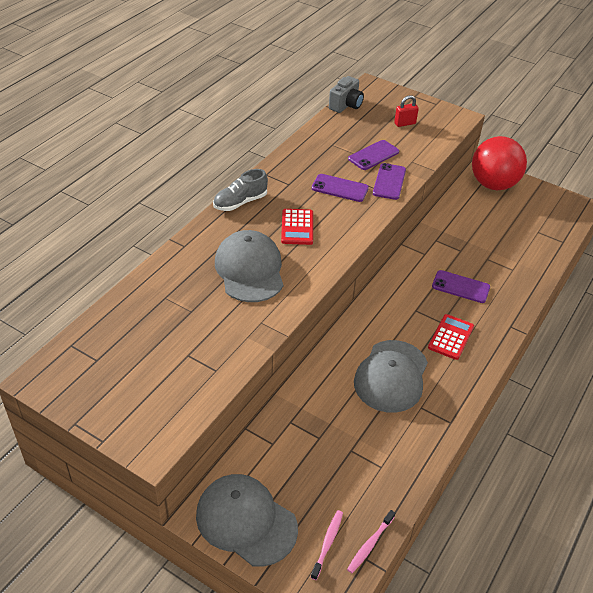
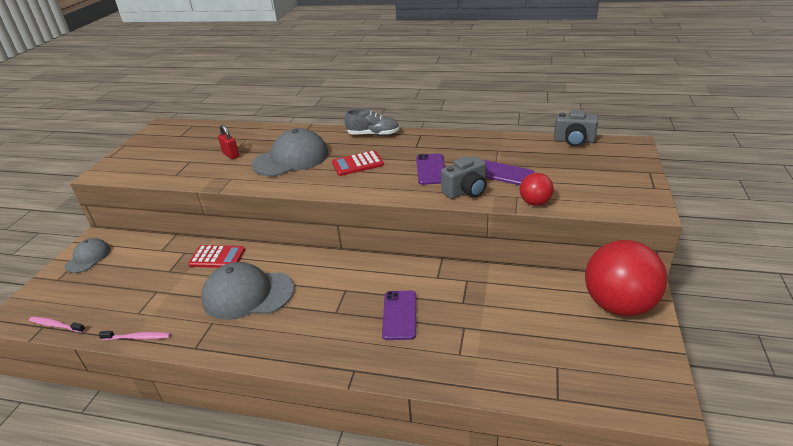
camera: 75 degrees right, 10 degrees down
grey cap [196,474,298,567] -> grey cap [65,238,111,273], size x0.57
grey shoe [213,169,268,211] -> grey shoe turned 150 degrees clockwise [345,109,400,136]
pink toothbrush [310,510,343,580] -> pink toothbrush moved to [98,331,171,340]
purple phone [373,163,406,200] -> grey camera [441,156,487,199]
red padlock [394,95,419,127] -> red padlock moved to [218,125,239,160]
red calculator [428,314,474,360] -> red calculator moved to [188,245,245,268]
none -> red ball [520,173,554,206]

